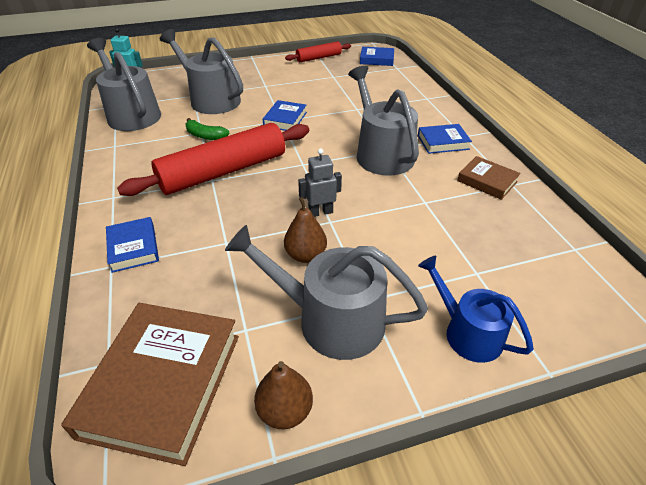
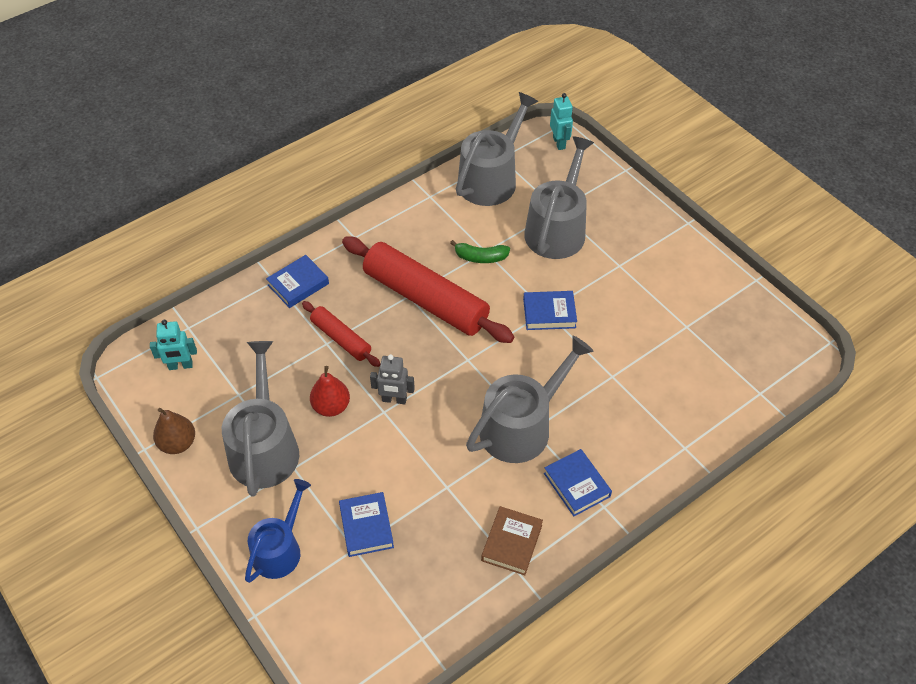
camera: 70 degrees right, 10 degrees up
brown book [61,303,239,466] -> turquoise robot [150,320,197,370]
green banana [186,118,230,140] -> green banana turned 90 degrees counterclockwise [450,240,510,263]
brown pear [284,197,327,263] -> red pear [310,366,350,417]
red rolling pin [285,41,351,62] -> red rolling pin moved to [302,301,380,367]
grey robot [298,148,342,217] -> grey robot turned 135 degrees clockwise [370,354,415,404]
blue book [360,47,394,66] -> blue book moved to [339,492,394,557]

